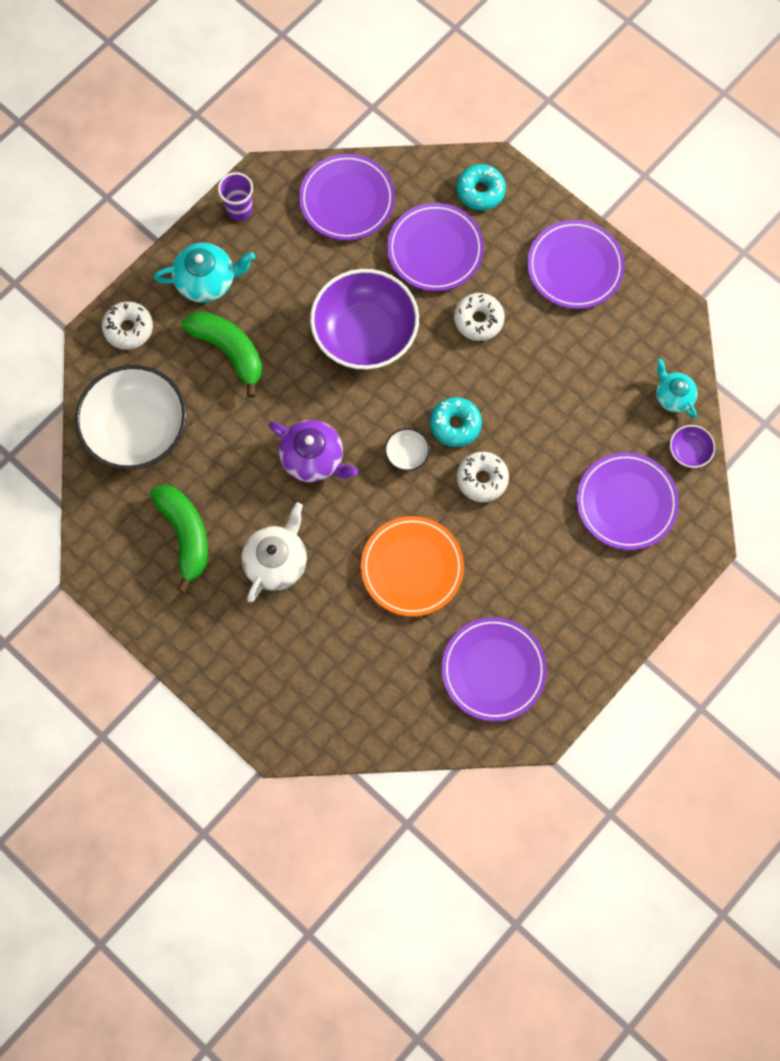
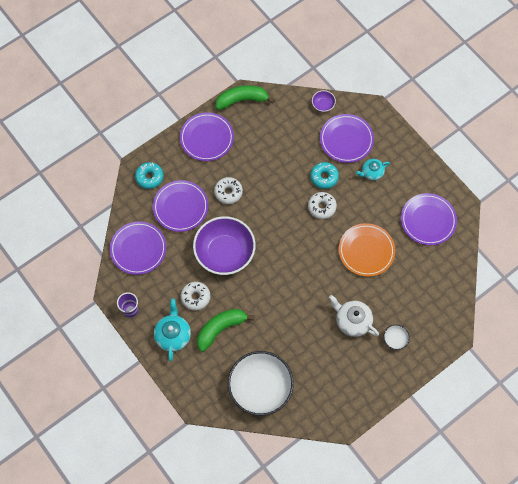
camera: 80 degrees left, 5 degrees down
white donut [102,301,153,350] -> white donut moved to [181,282,210,311]
green banana [150,485,208,593] -> green banana moved to [216,85,275,110]
purple teapot [269,420,358,482] -> none
white bowl [385,428,430,471] -> white bowl moved to [383,324,410,350]
turquoise donut [430,397,482,447] -> turquoise donut moved to [310,162,339,189]
turquoise teapot [656,358,698,418] -> turquoise teapot moved to [356,159,390,181]

